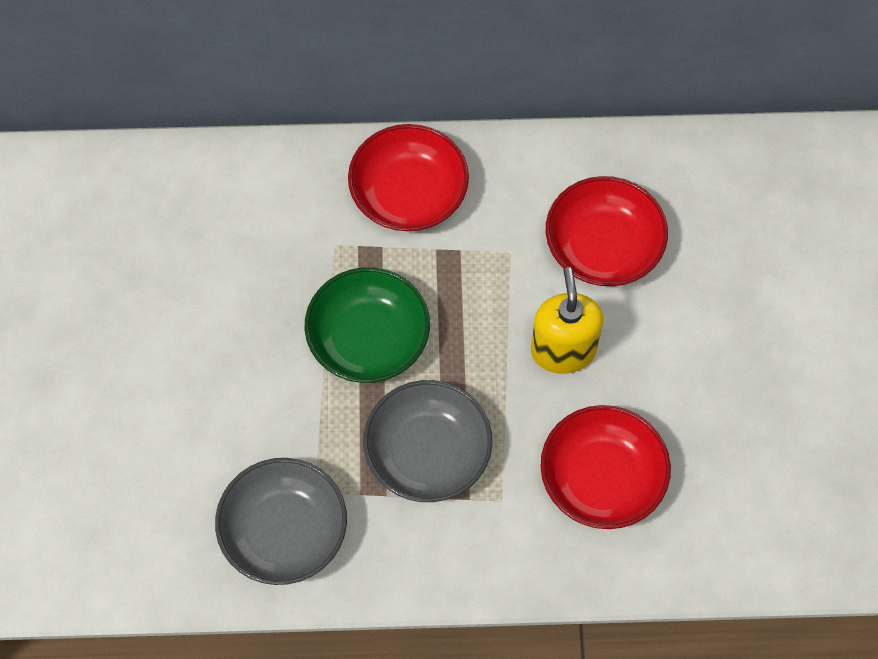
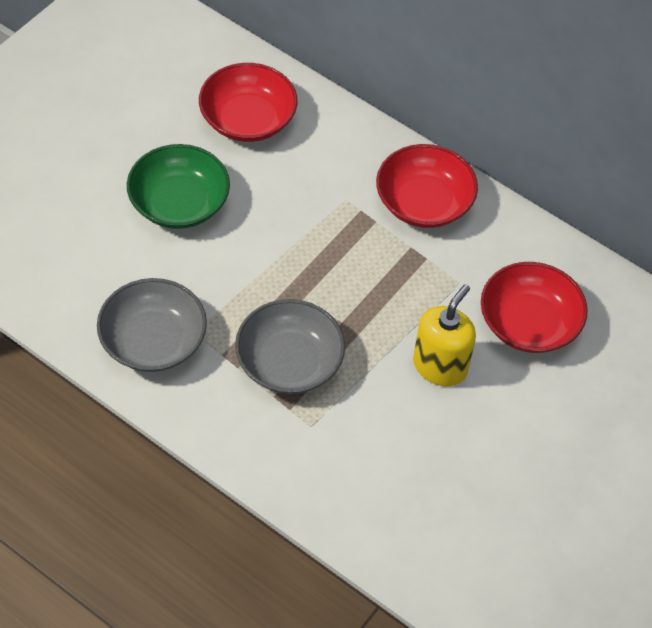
camera: 35 degrees right, 10 degrees down
green bowl [305,267,430,383] -> green bowl moved to [127,144,230,229]
red bowl [540,405,671,529] -> red bowl moved to [199,63,297,142]

